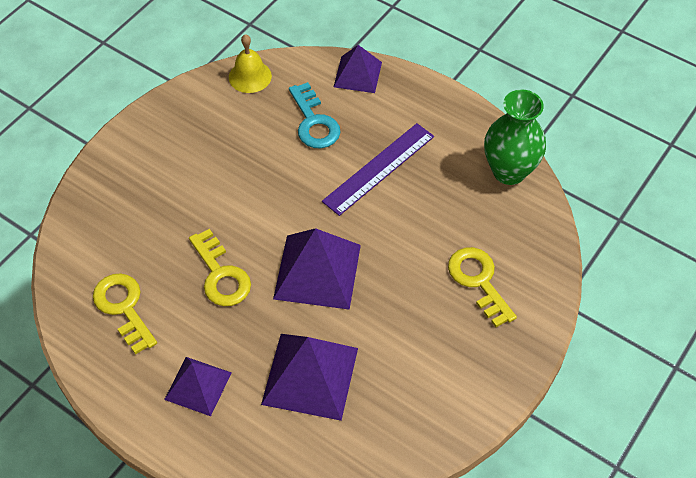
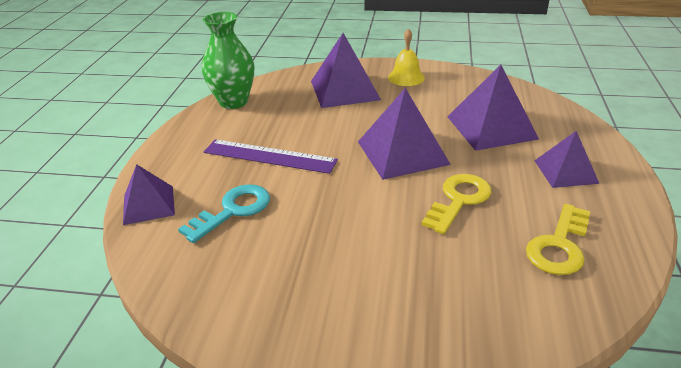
camera: 115 degrees left, 20 degrees down
yellow bell [229,34,272,93] -> yellow bell moved to [388,29,425,86]
yellow key [448,247,517,327] -> purple pyramid [311,33,381,108]

